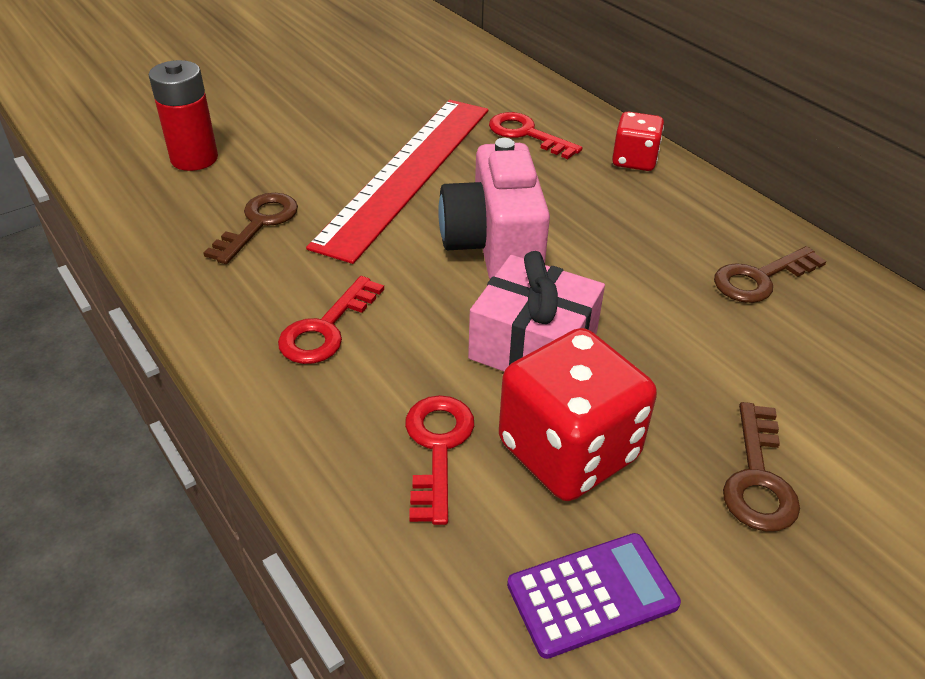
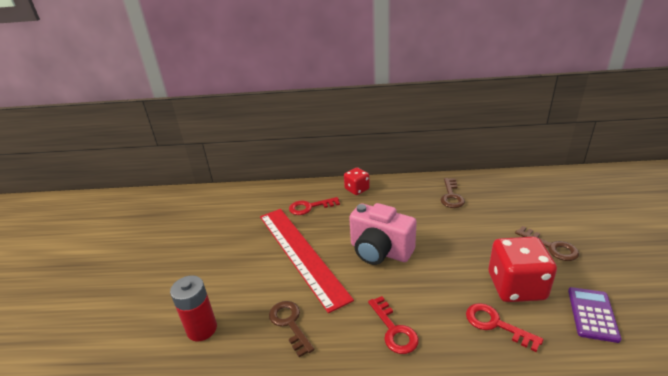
camera: 50 degrees left, 10 degrees down
pink gift [468,251,605,372] -> none

